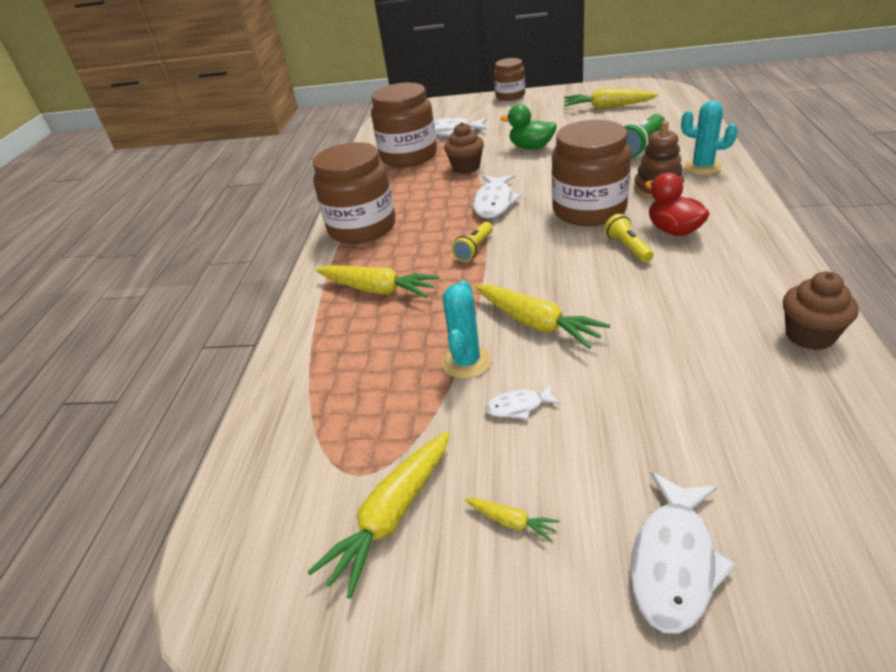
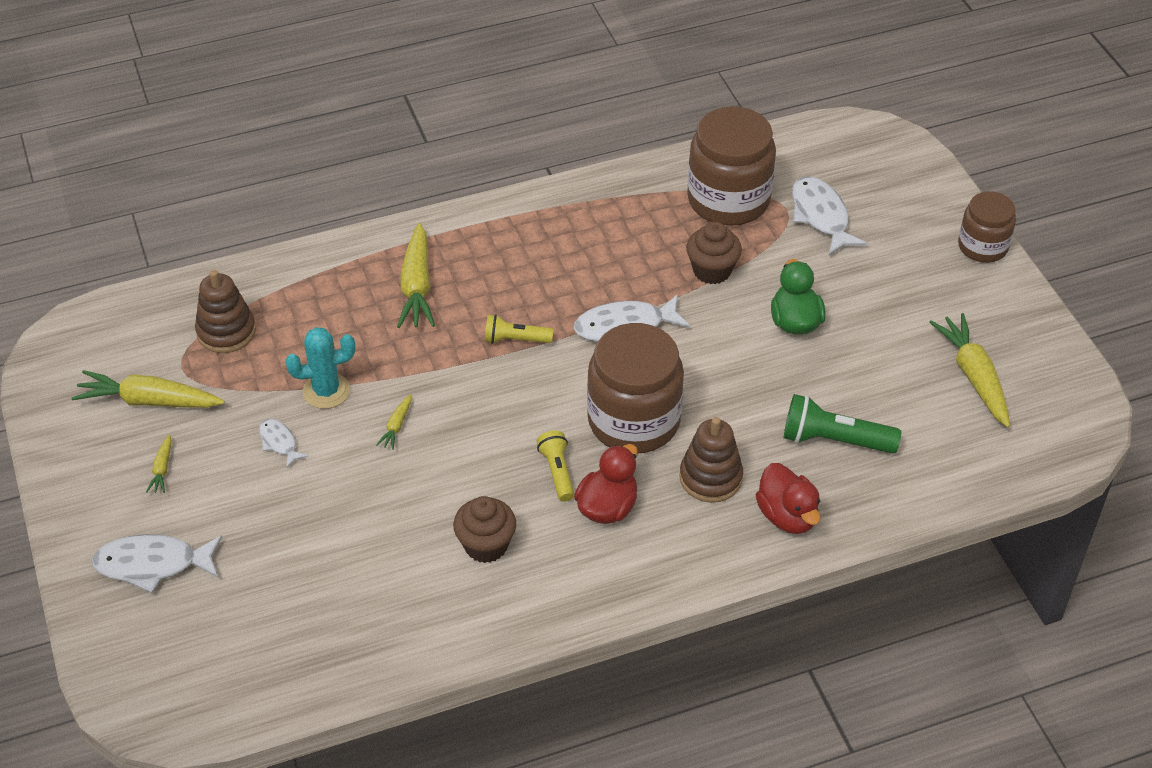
camera: 60 degrees right, 10 degrees up
brown jar [313,142,395,244] -> none
yellow carrot [475,284,610,349] -> yellow carrot [376,394,412,450], size x0.47
yellow flashlight [604,214,654,263] -> yellow flashlight turned 60 degrees counterclockwise [537,430,574,502]
turquoise cactus [681,101,738,175] -> red duck [756,463,821,534]
brown cupcake [783,272,859,350] -> brown cupcake moved to [453,496,516,563]
none -> brown stacking toy [195,270,256,353]

